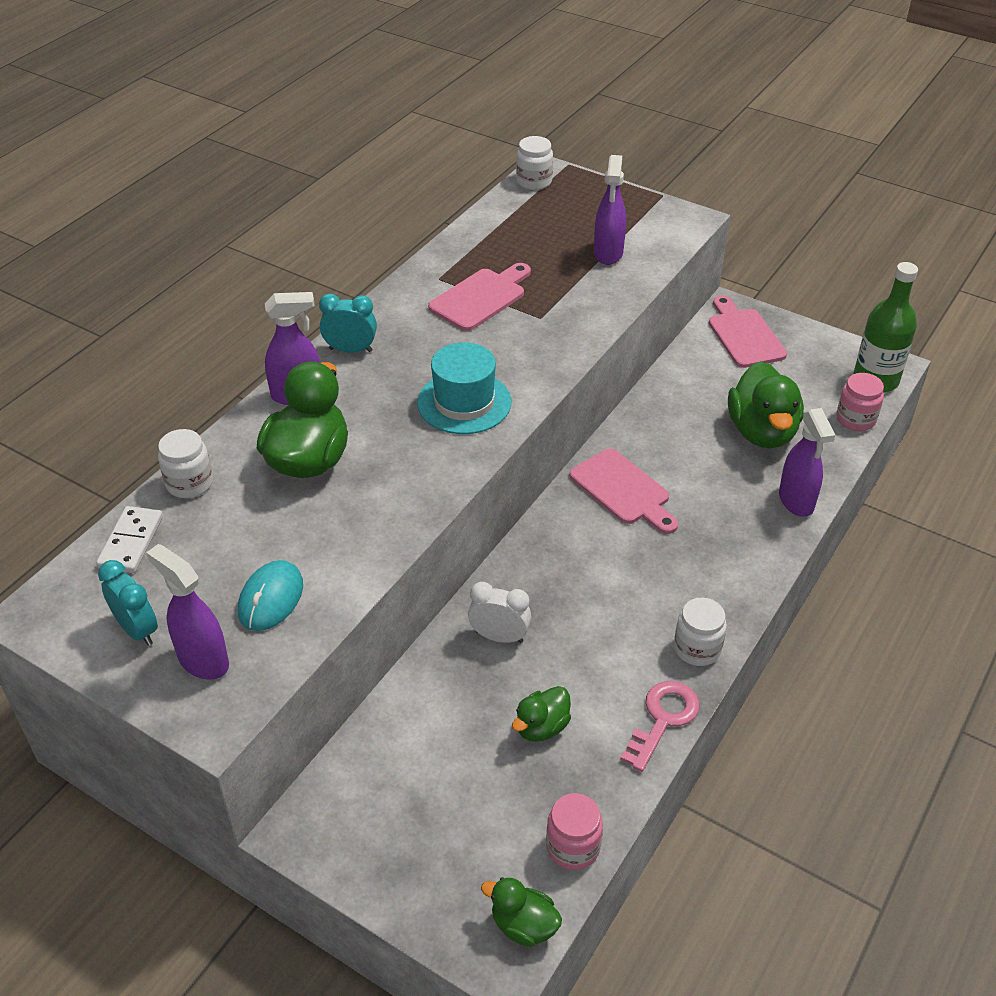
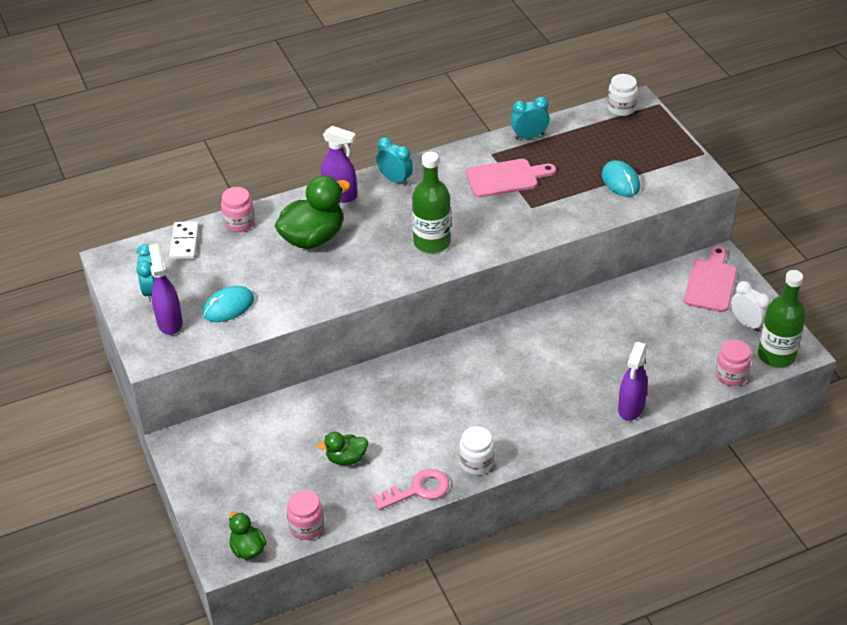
camera: 35 degrees right, 0 degrees up
white domino [96,506,163,573] -> white domino turned 45 degrees counterclockwise [169,221,199,260]
white jar [158,429,213,498] -> pink jar [221,187,255,232]
turquoise hat [417,342,511,434] -> green bottle [412,152,451,253]
white clock [468,582,531,643] -> white clock moved to [731,281,771,332]
pink cutting board [570,448,678,534] -> none
purple spray bottle [594,155,626,265] -> turquoise mouse [602,160,640,197]
green duck [728,361,804,448] -> none
none -> turquoise clock [511,97,550,140]

